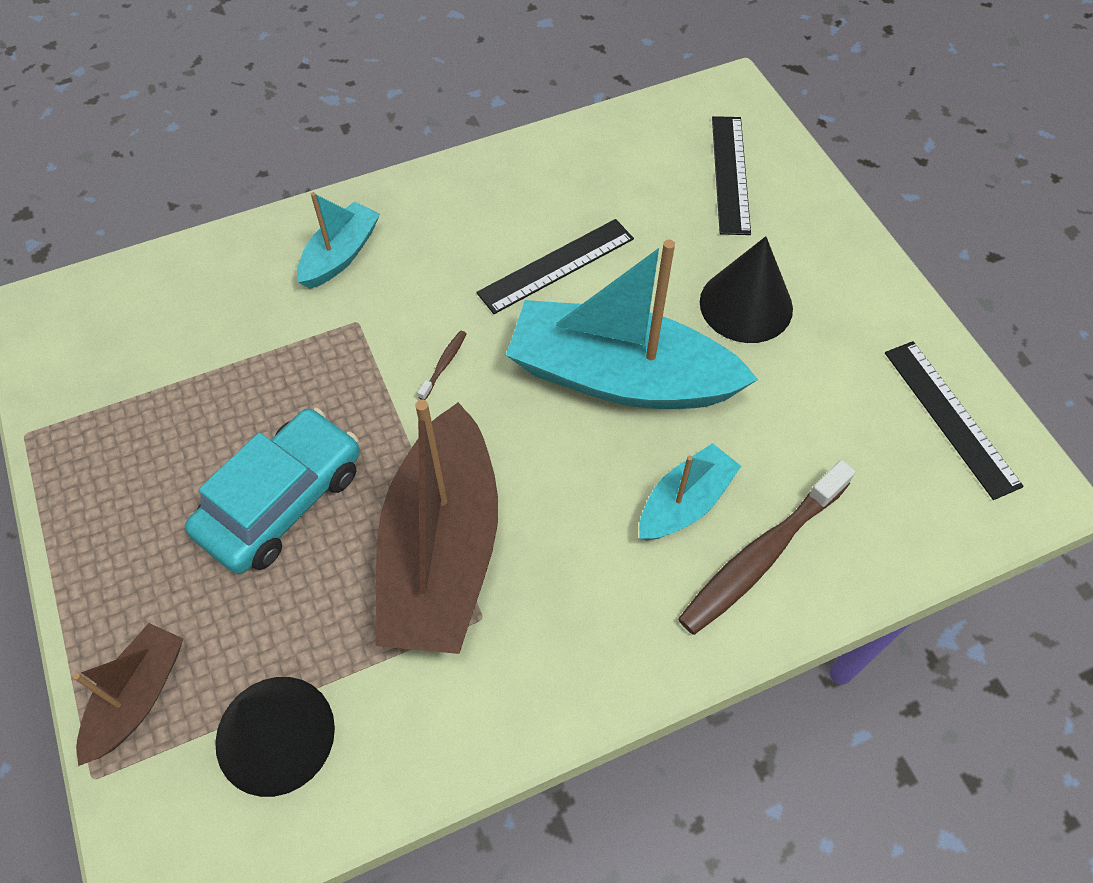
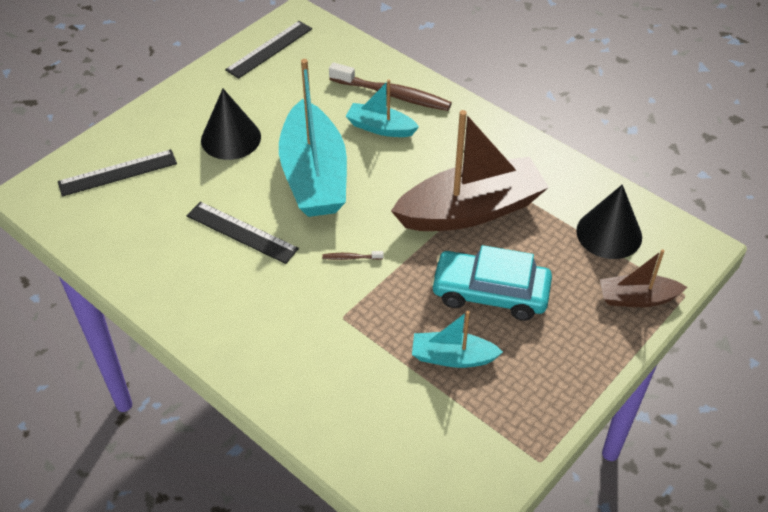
camera: 115 degrees left, 10 degrees down
turquoise boat [297,192,380,289] -> turquoise boat moved to [412,311,503,368]

